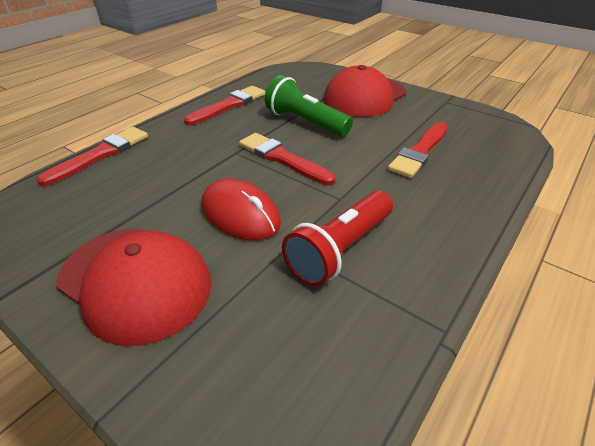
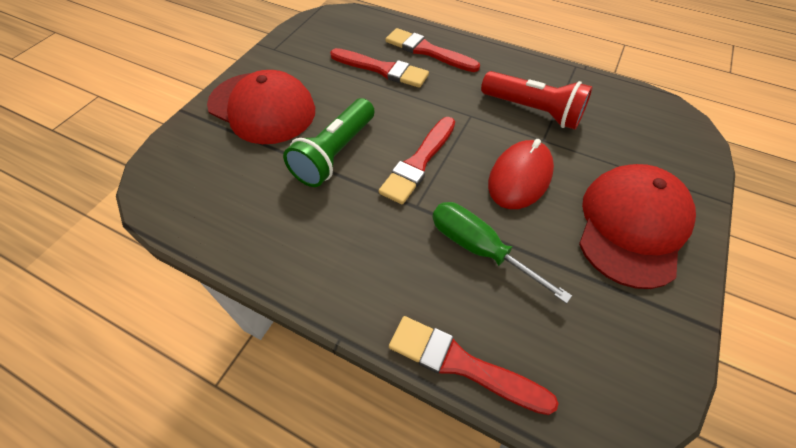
camera: 100 degrees left, 15 degrees up
red brush [184,86,265,125] -> red brush moved to [386,28,480,72]
none -> green screwdriver [432,202,572,304]

